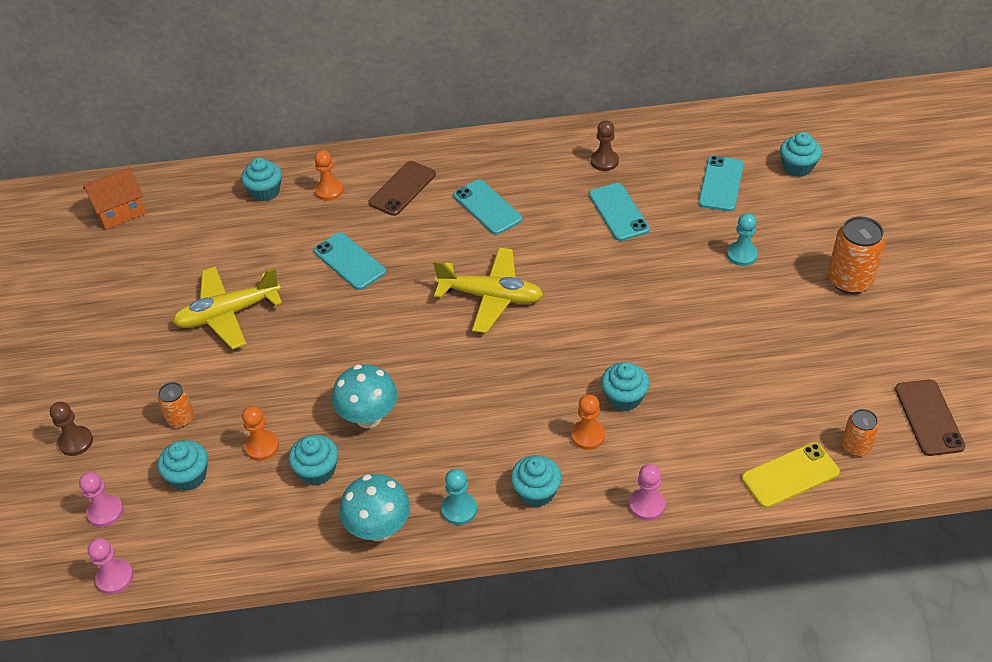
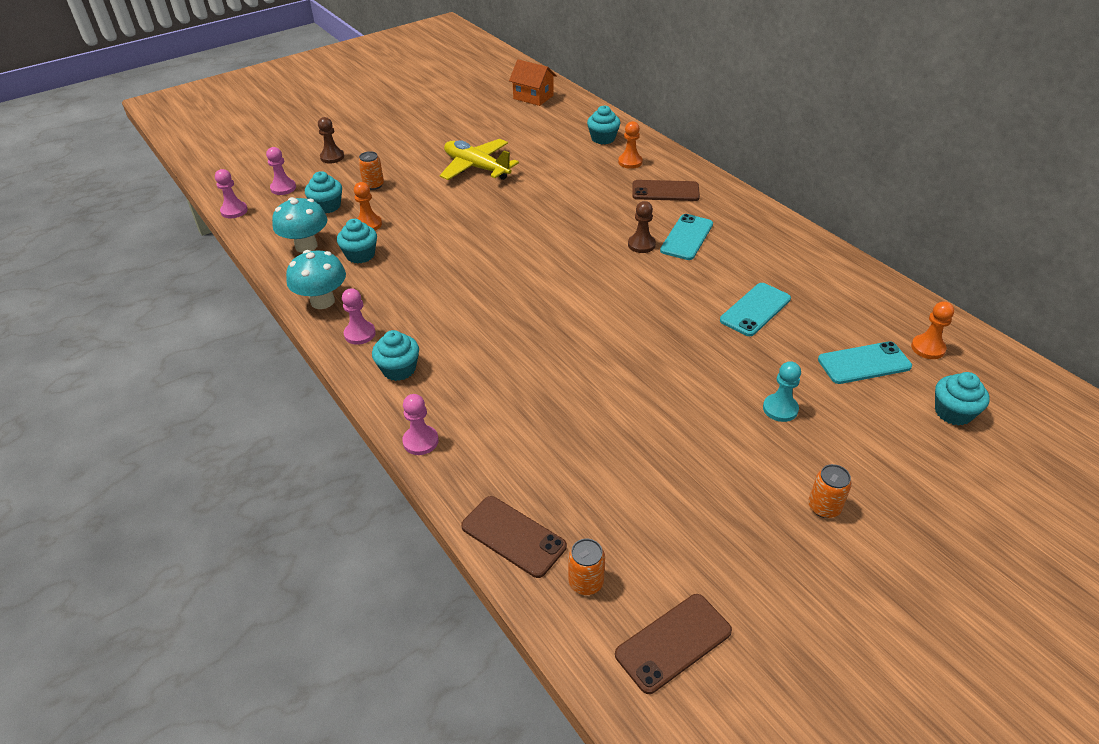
camera: 60 degrees right, 5 degrees down
turquoise phone [314,232,386,290] -> none
turquoise mushroom [332,364,397,428] -> turquoise mushroom moved to [272,197,327,253]
yellow plane [433,247,543,333] -> none
turquoise pawn [441,469,477,525] -> pink pawn [342,288,376,345]
orange pawn [571,394,605,450] -> orange pawn moved to [911,301,954,359]
brown pawn [591,120,619,171] -> brown pawn moved to [628,201,656,253]
turquoise cupcake [601,362,649,411] -> none
yellow phone [742,442,840,508] -> brown phone [461,496,567,578]
orange can [828,216,885,294] -> orange can [808,464,852,518], size x0.58

